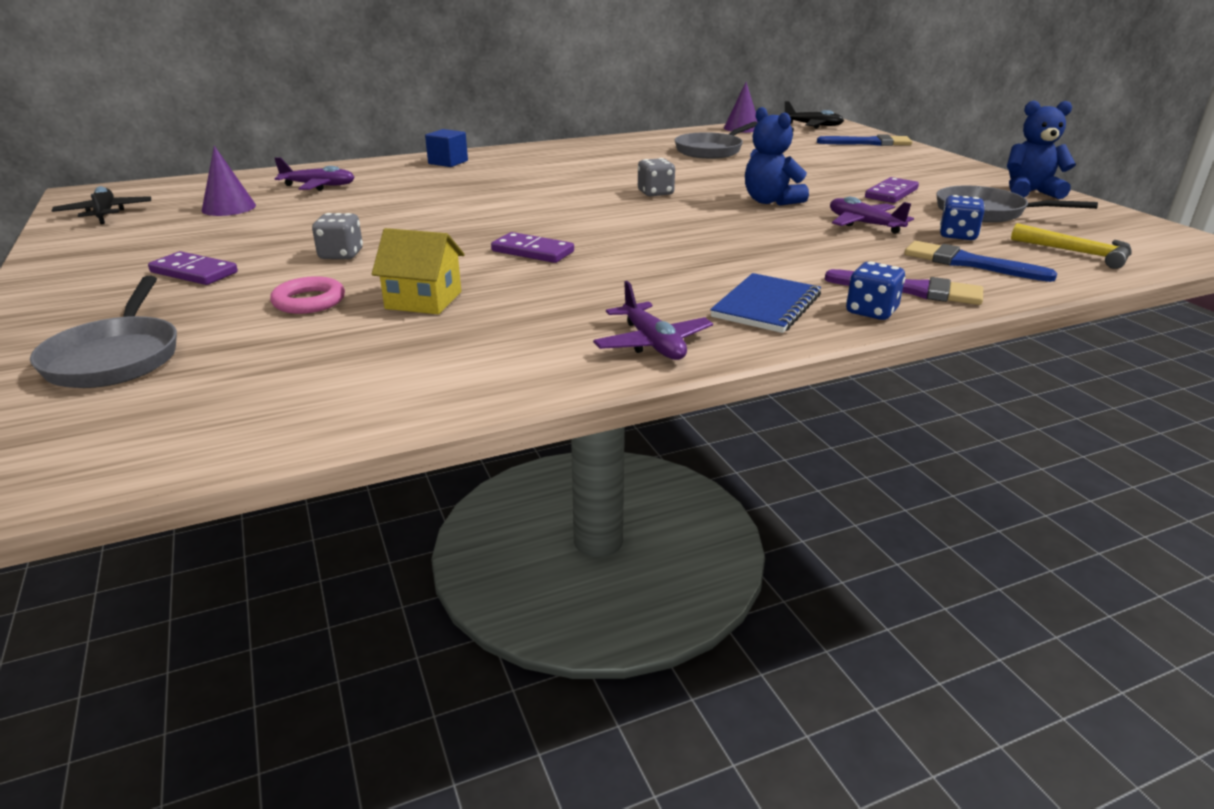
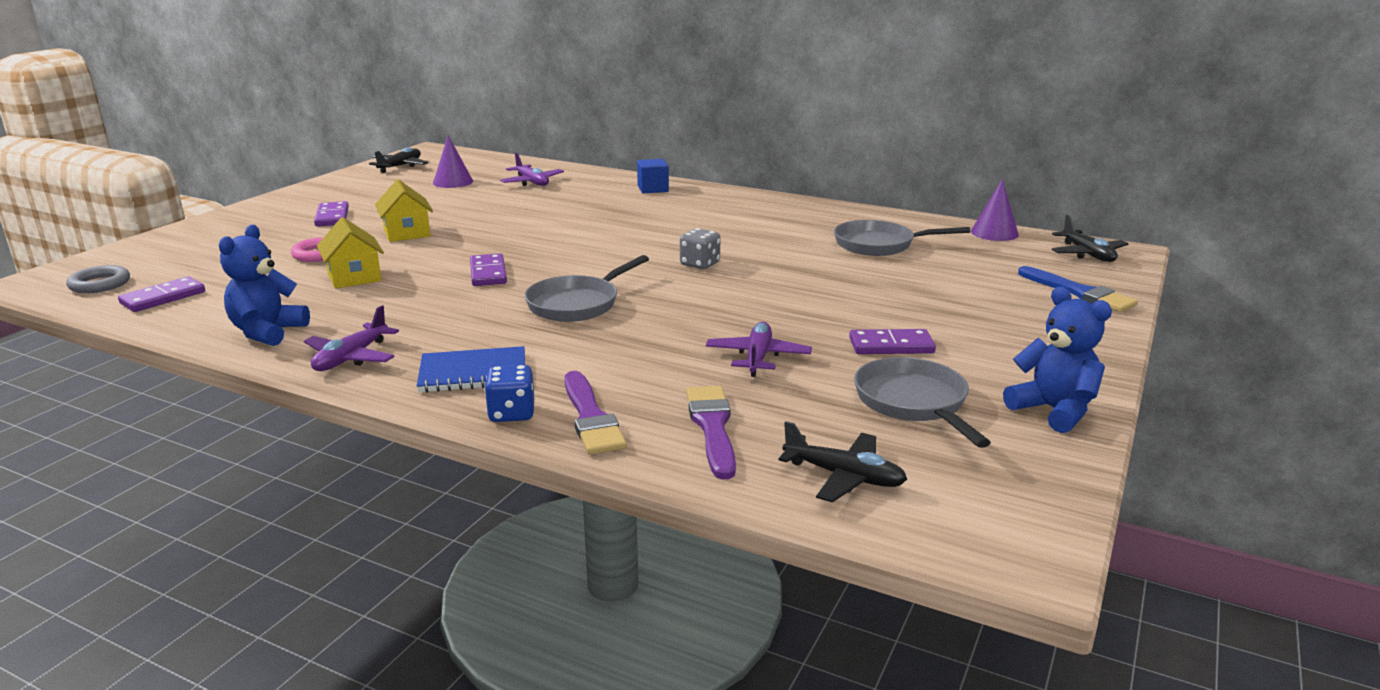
camera: 50 degrees right, 5 degrees down
grey pan [30,276,177,388] -> grey pan moved to [524,255,649,322]
grey dice [312,213,363,259] -> yellow house [375,180,433,242]
blue teddy bear [745,107,809,206] -> blue teddy bear moved to [219,225,310,346]
blue brush [904,241,1057,282] -> purple brush [686,386,736,480]
blue dice [940,195,984,240] -> none
yellow hammer [1011,223,1132,269] -> black plane [778,421,907,502]
none -> grey ring [66,265,130,293]
none -> purple domino [118,277,205,312]

